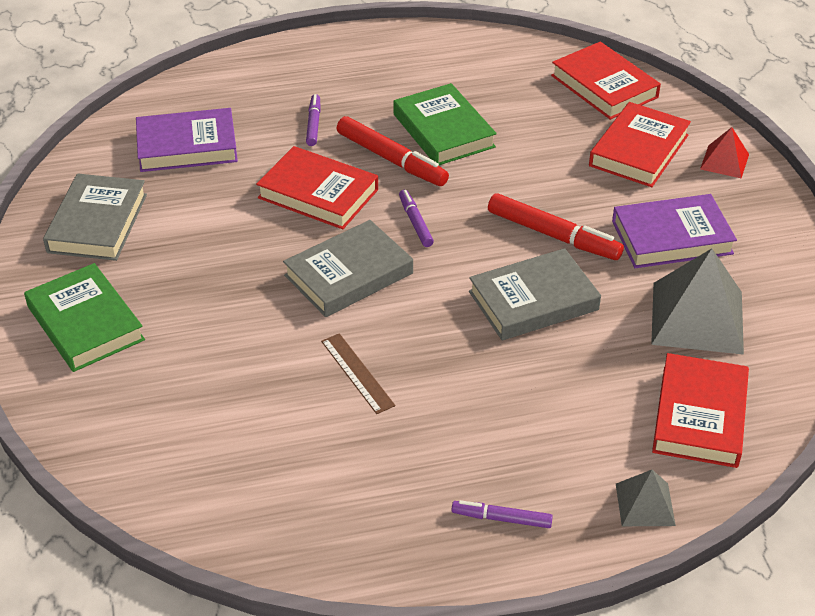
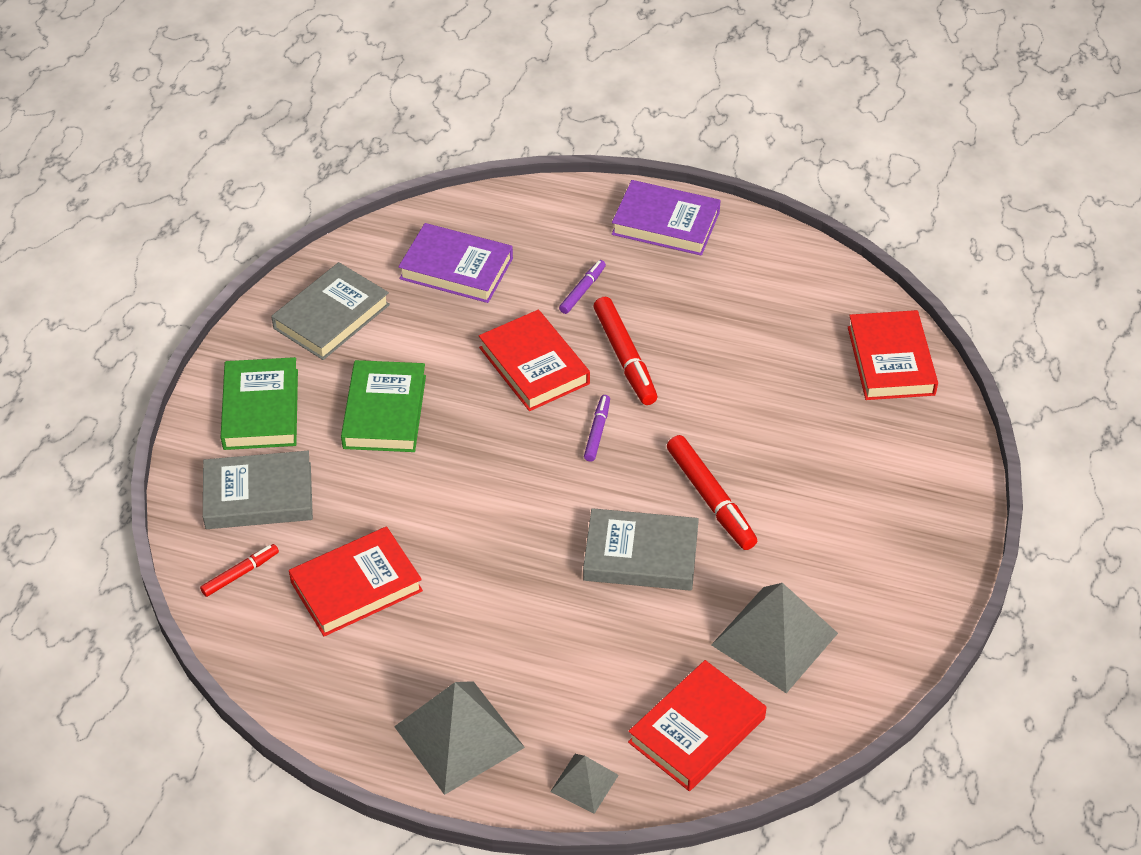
camera: 30 degrees right, 5 degrees up
grey book [283,220,413,317] -> grey book moved to [203,451,313,529]
brown ruler [321,333,395,414] -> none
green book [393,83,497,165] -> green book moved to [341,360,426,452]
purple marker [451,500,553,528] -> grey pyramid [394,681,525,795]
red book [589,102,691,187] -> red book moved to [289,526,423,636]
purple book [612,194,737,268] -> purple book moved to [612,180,721,256]
red pyramid [700,127,749,178] -> none
none -> red marker [200,544,279,597]

